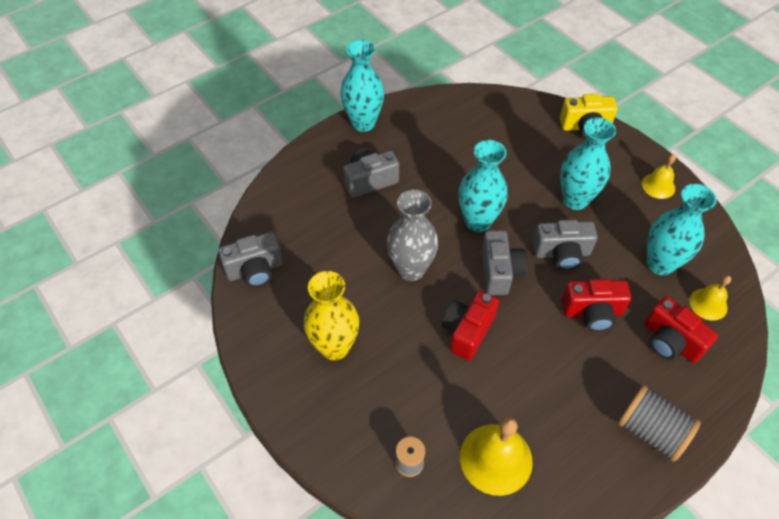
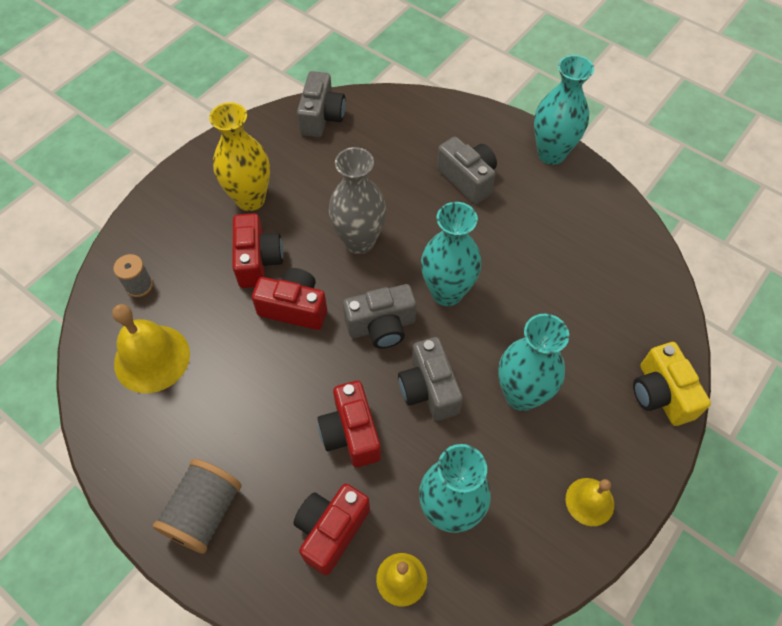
camera: 75 degrees right, 5 degrees up
grey camera [218,232,283,287] -> grey camera turned 135 degrees counterclockwise [297,71,346,137]
none -> red camera [232,213,283,288]

